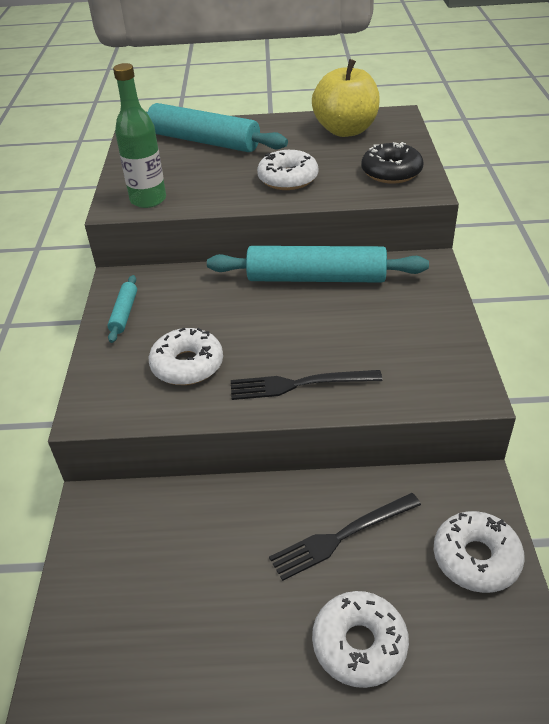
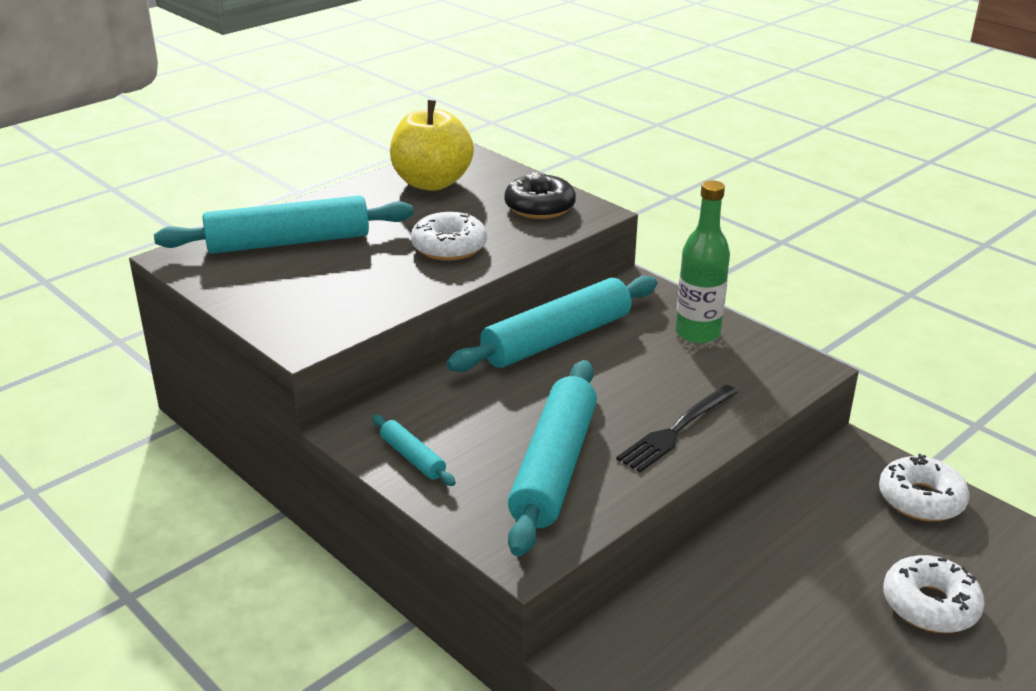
camera: 45 degrees left, 10 degrees down
green bottle [113,63,166,208] -> green bottle moved to [675,180,730,343]
white donut [149,327,223,385] -> turquoise rolling pin [508,360,597,556]
black fork [269,493,421,581] -> none

